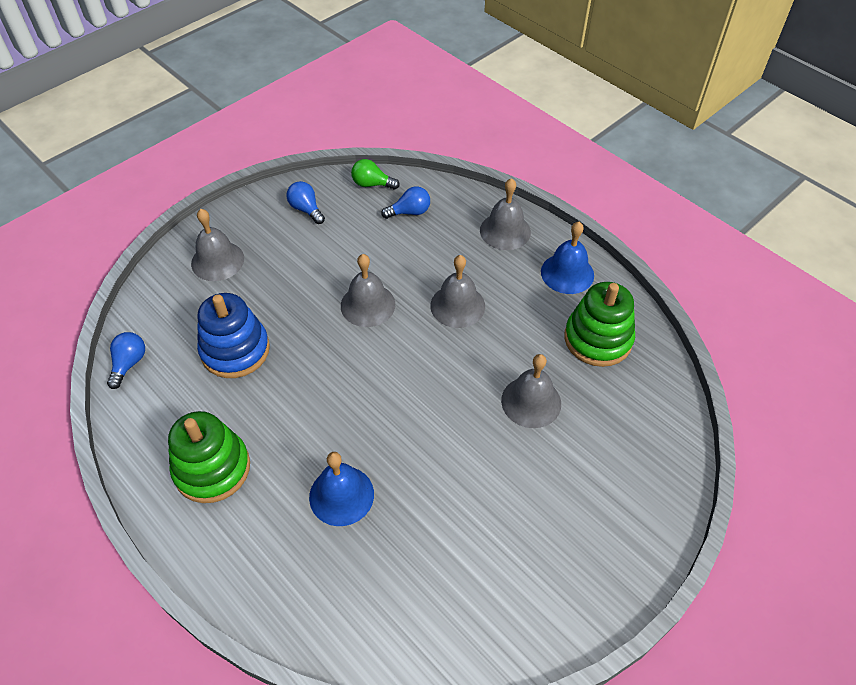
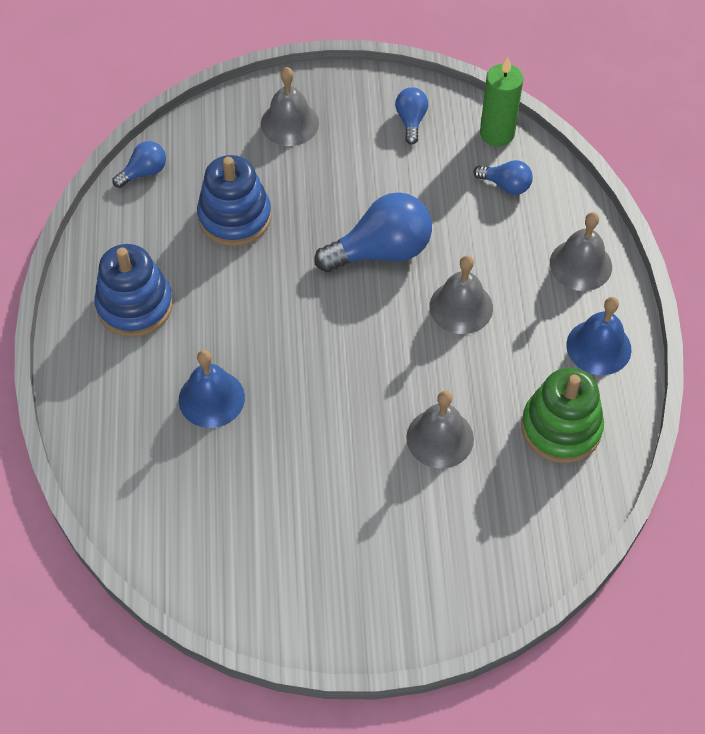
camera: 40 degrees right, 5 degrees up
green stacking toy [168,411,250,503] -> blue stacking toy [94,244,173,337]
grey bell [341,254,395,327] -> blue light bulb [315,192,432,272]
green light bulb [351,159,400,190] -> green candle [480,57,524,146]

